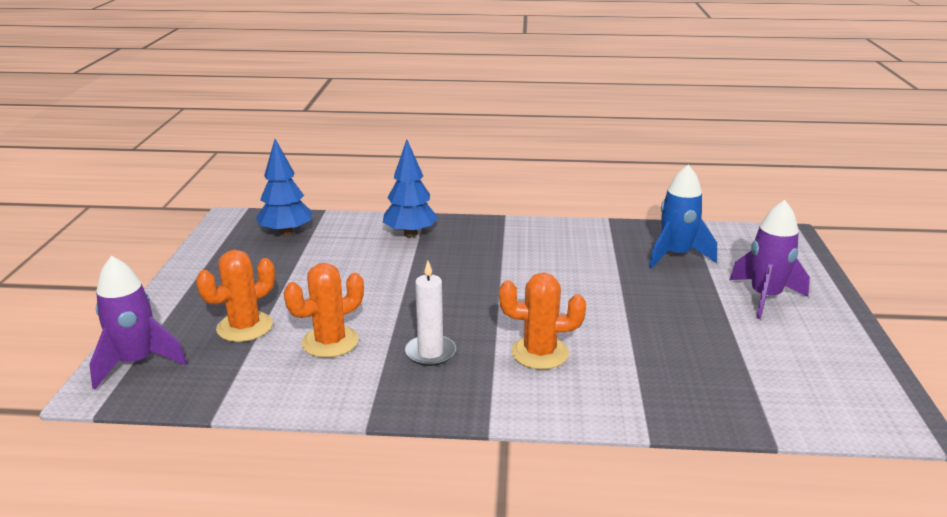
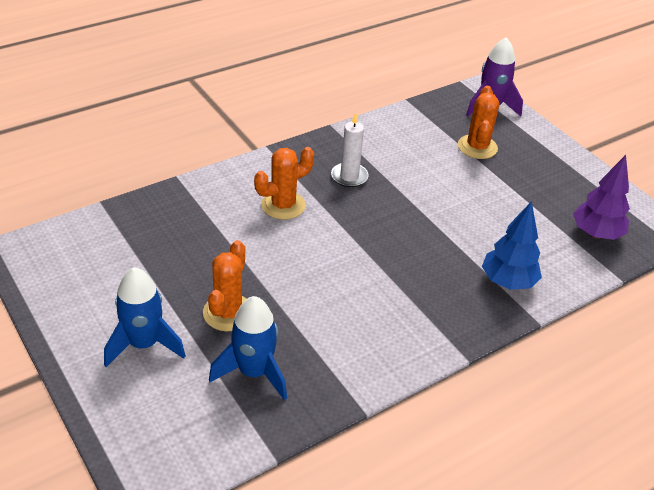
camera: 140 degrees right, 15 degrees up
blue tree [256,139,312,237] -> purple tree [573,155,630,240]
orange cactus [284,263,364,358] -> orange cactus moved to [203,240,247,331]
purple rocket [730,200,810,319] -> blue rocket [104,267,186,367]

